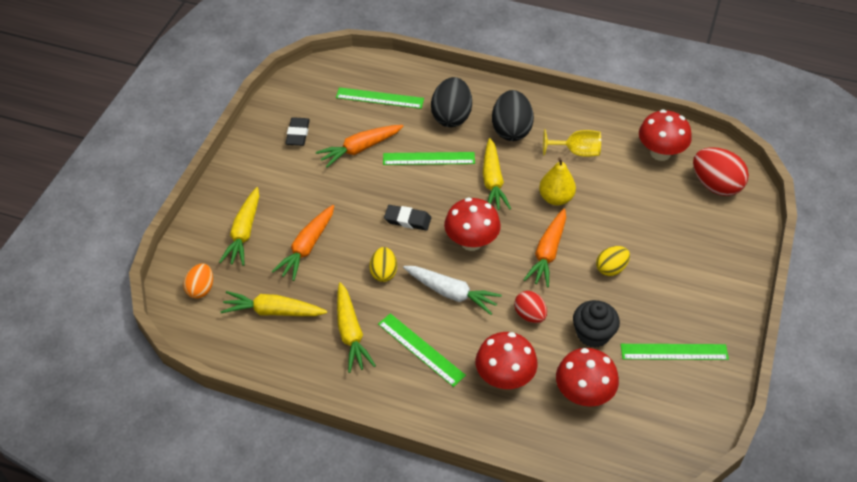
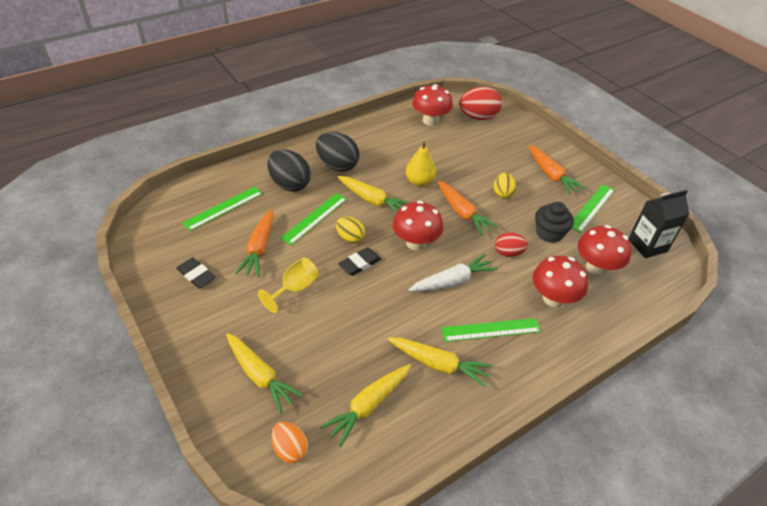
camera: 55 degrees left, 5 degrees down
orange carrot [271,205,334,281] -> orange carrot moved to [529,145,586,195]
yellow egg [370,247,397,282] -> yellow egg moved to [336,217,365,244]
yellow goblet [543,129,601,157] -> yellow goblet moved to [258,258,319,313]
none -> black carton [628,190,689,258]

